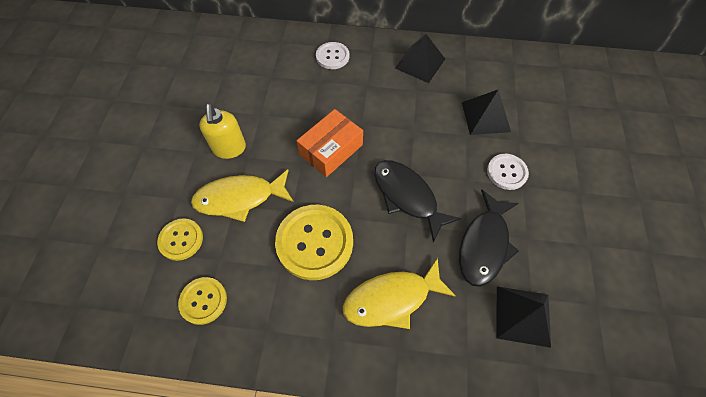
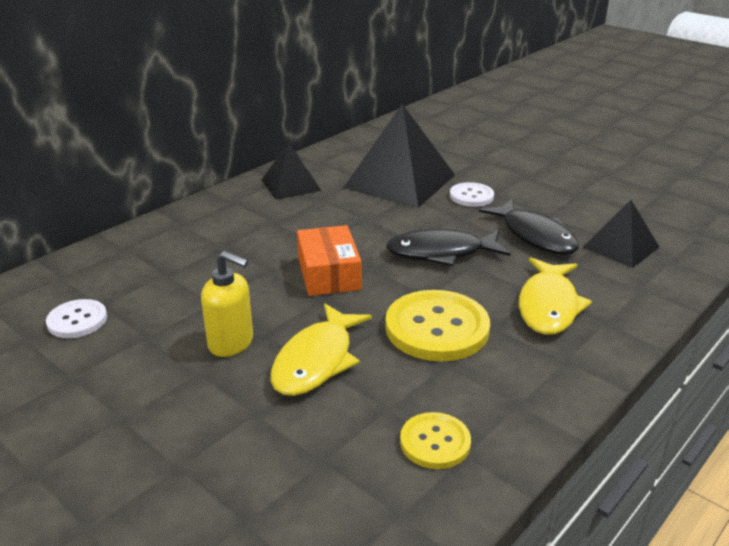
camera: 55 degrees left, 30 degrees down
yellow button [157,218,203,261] -> none
white button [316,42,350,69] -> white button moved to [46,299,107,338]
black pyramid [462,90,511,135] -> black pyramid [343,104,455,208], size x1.76

